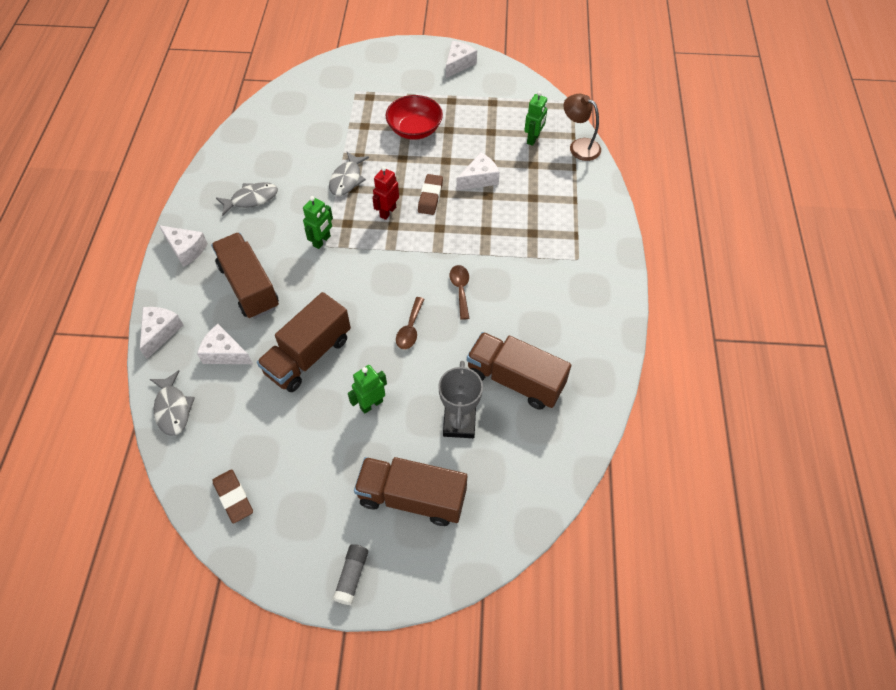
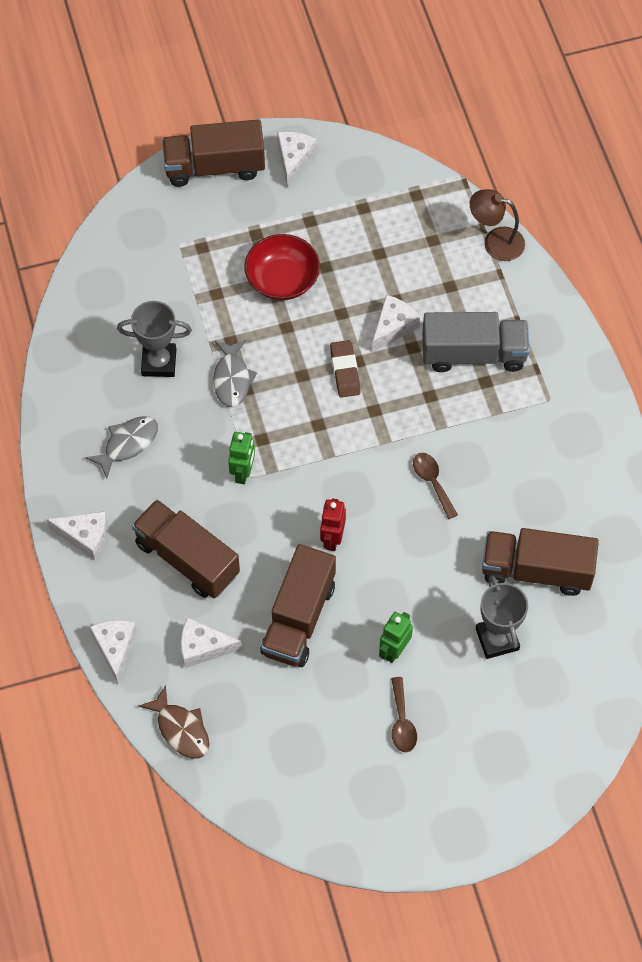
camera: 20 degrees left, 5 degrees up
grey fish [150,370,195,436] -> brown fish [139,685,209,758]
brown eraser [212,469,253,524] -> none
grey glue stick [333,544,368,605] -> none
brown truck [354,457,467,526] -> brown truck moved to [162,119,265,187]
red robot [372,166,399,220] -> red robot moved to [320,498,346,551]
brown spoon [396,297,424,349] -> brown spoon moved to [391,677,417,752]
green robot [524,91,547,146] -> none
none -> grey trophy [117,301,192,377]
none -> grey truck [422,312,530,372]

